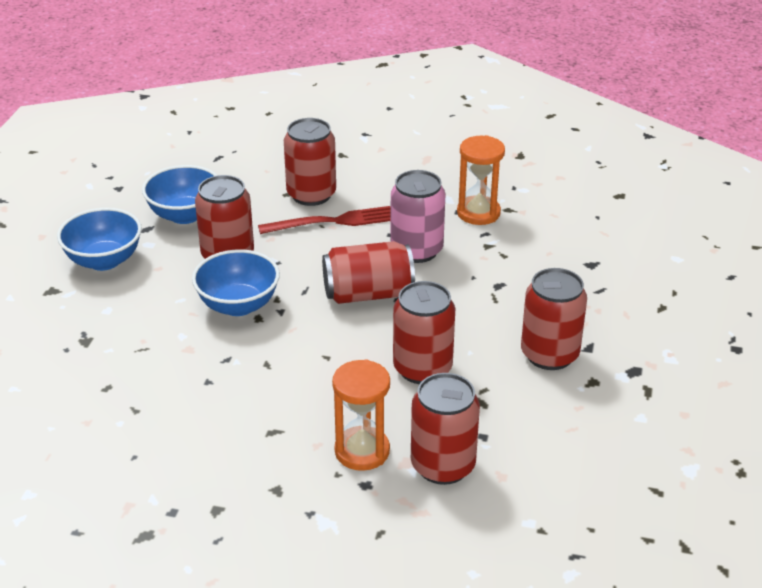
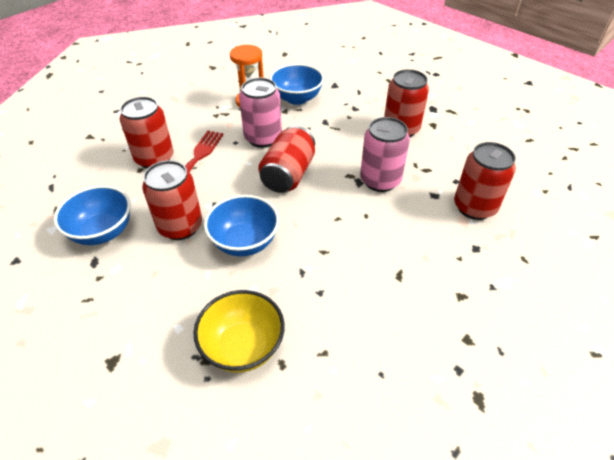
camera: 60 degrees left, 10 degrees up
blue bowl [57,208,142,271] -> blue bowl moved to [270,64,324,105]
orange hourglass [332,359,390,471] -> none
red can [393,281,455,384] -> pink can [360,117,410,192]
none -> yellow bowl [193,290,285,373]

